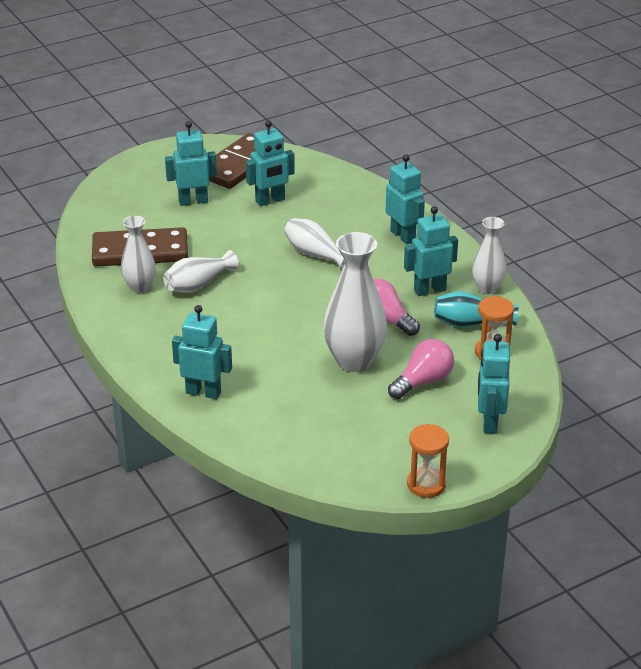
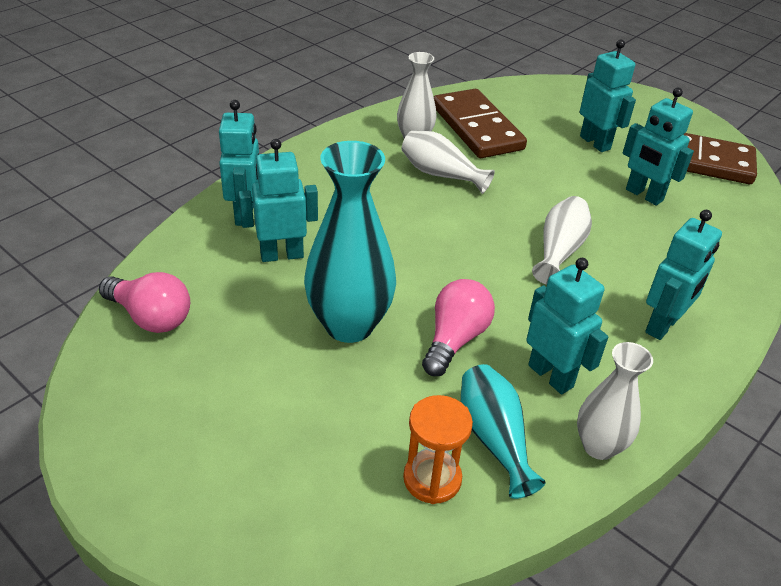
camera: 70 degrees right, 5 degrees up
white vase [323,232,387,372] -> turquoise vase [304,141,396,343]
pink light bulb [388,339,454,399] -> pink light bulb moved to [99,272,190,333]
orange hourglass [407,424,449,498] -> none
turquoise robot [478,334,510,434] -> turquoise robot moved to [239,139,318,262]

